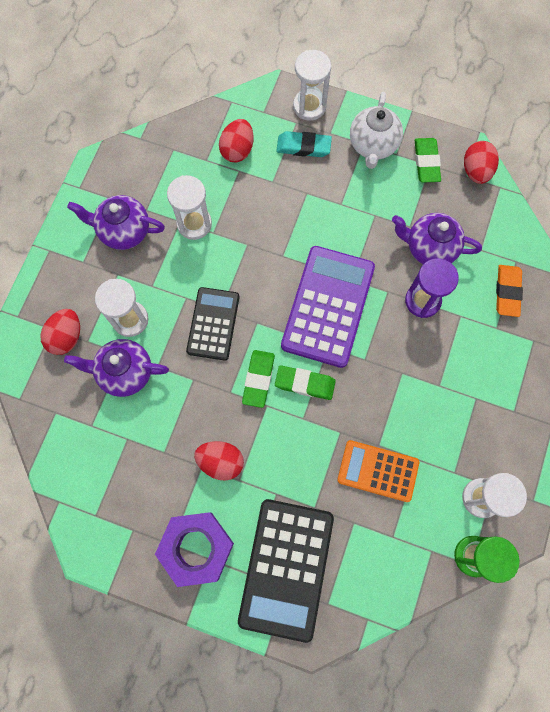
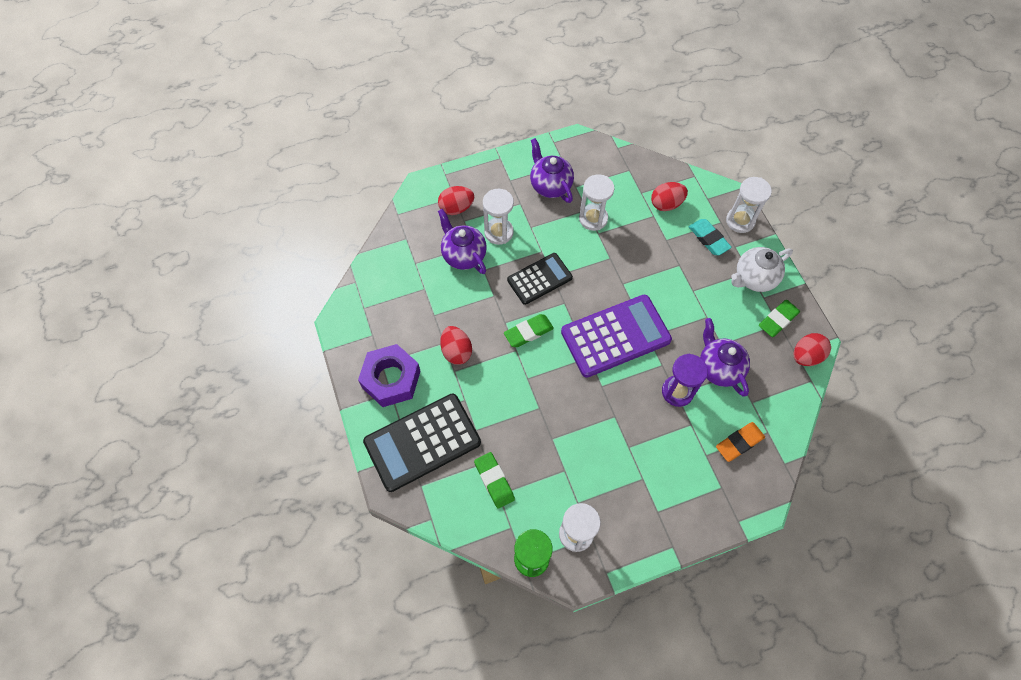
camera: 50 degrees right, 10 degrees down
green eraser [275,365,336,400] -> green eraser moved to [474,452,515,509]
orange calculator [337,440,419,502] -> none

